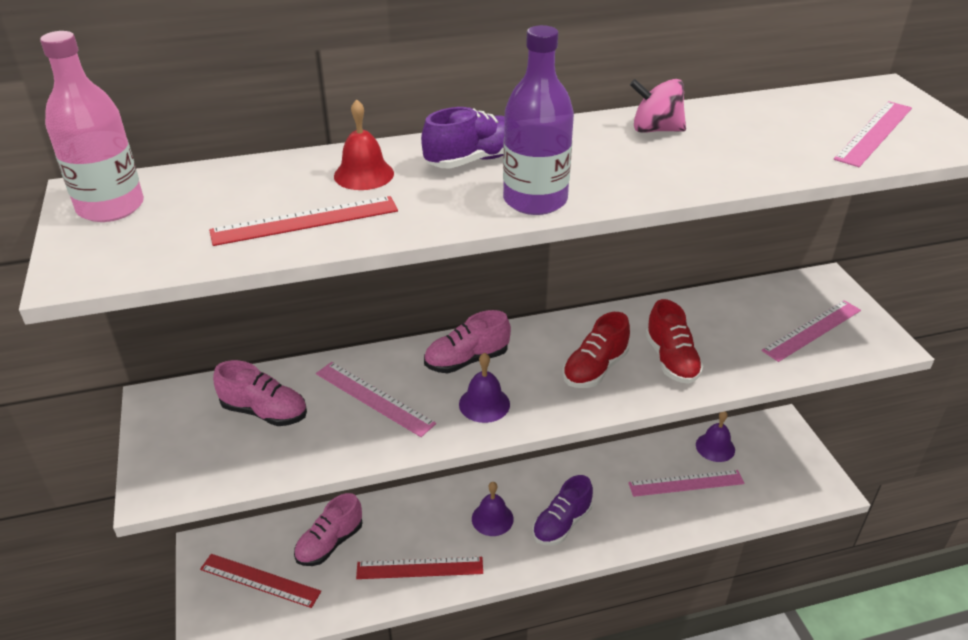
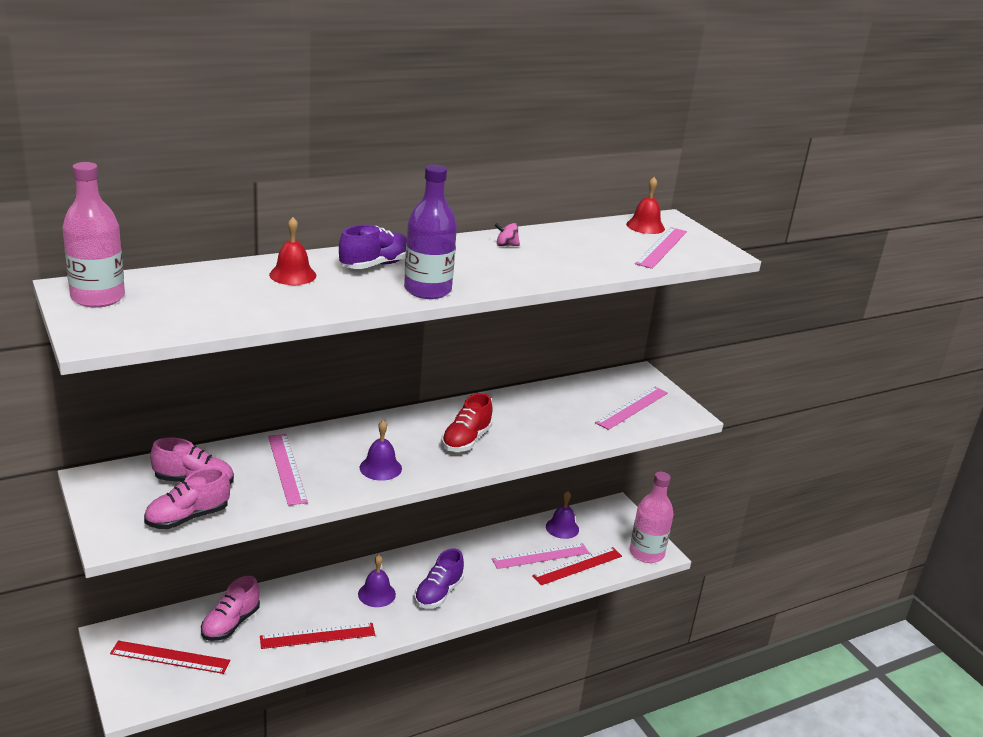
camera: 15 degrees left, 10 degrees down
red ruler [209,196,398,246] -> red ruler moved to [532,547,622,585]
pink ruler [316,362,436,437] -> pink ruler turned 45 degrees clockwise [268,434,308,506]
pink shoe [424,310,511,373] -> pink shoe moved to [144,468,230,529]
pink spinning top [630,79,686,133] -> pink spinning top [495,223,520,246], size x0.59
red shoe [646,299,704,384] -> none
none -> red bell [626,177,665,234]
none -> pink bottle [630,472,674,563]

